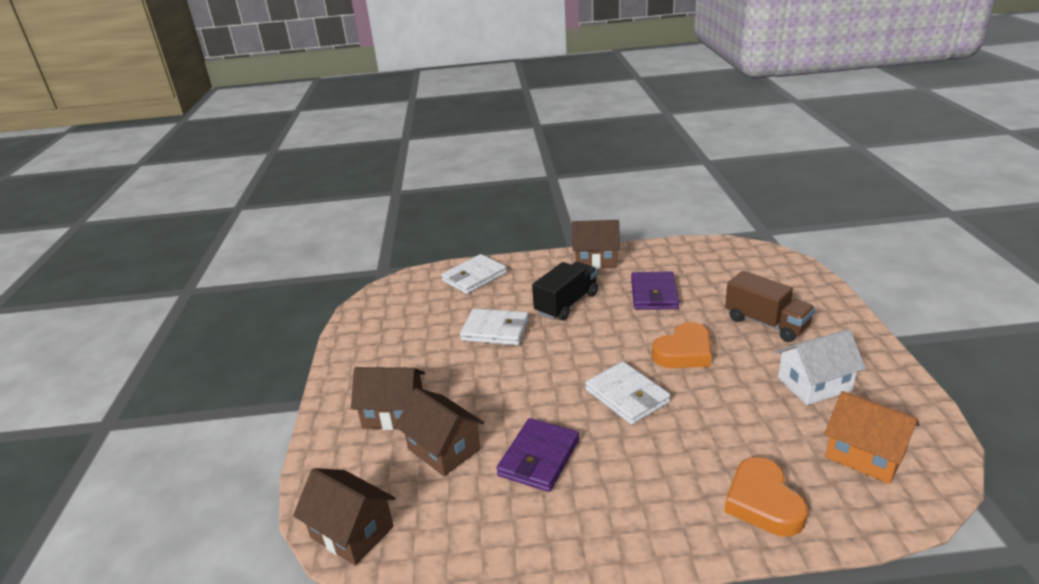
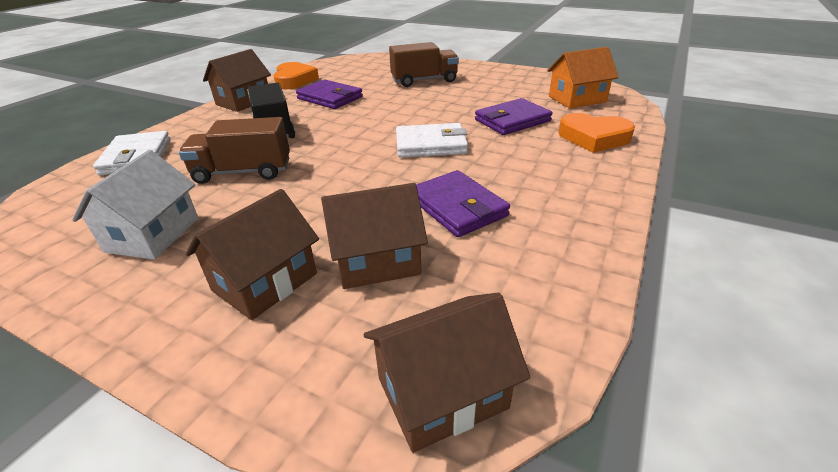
camera: 60 degrees left, 5 degrees up
white wallet [460,308,529,345] -> brown truck [179,117,290,184]
orange heart [652,322,712,368] -> orange heart moved to [273,62,319,89]
white house [775,329,866,405] -> white house moved to [72,150,199,260]
none -> purple wallet [475,98,553,135]

